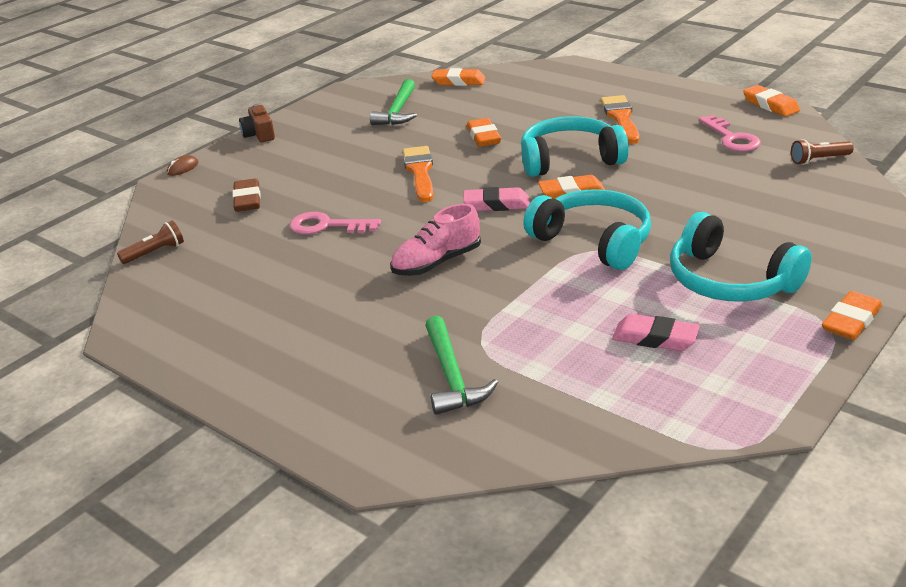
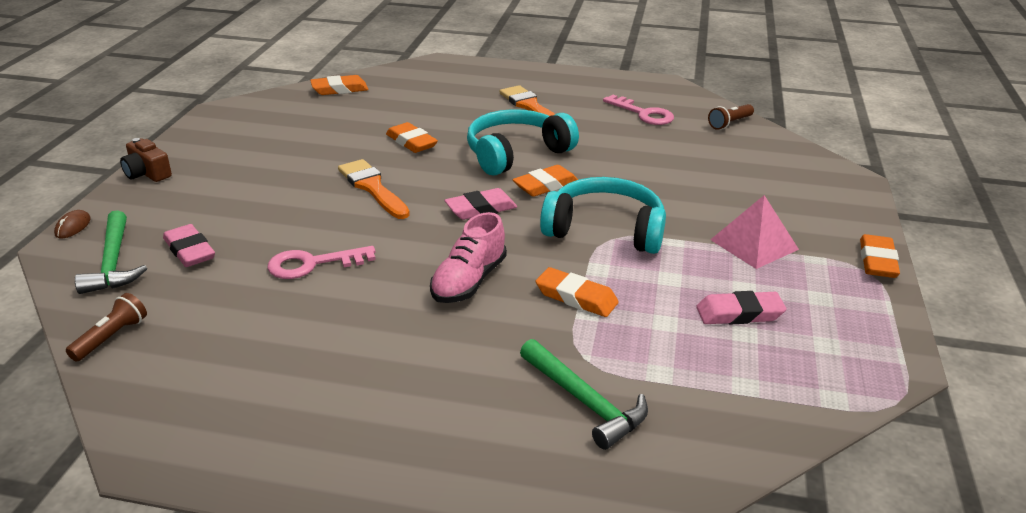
camera: 30 degrees left, 0 degrees up
brown eraser [232,178,261,212] -> pink eraser [163,224,215,267]
green hammer [370,79,417,125] -> green hammer moved to [75,210,147,294]
turquoise headphones [670,212,812,301] -> pink pyramid [710,195,799,269]
orange eraser [743,85,800,117] -> orange eraser moved to [536,267,619,317]

